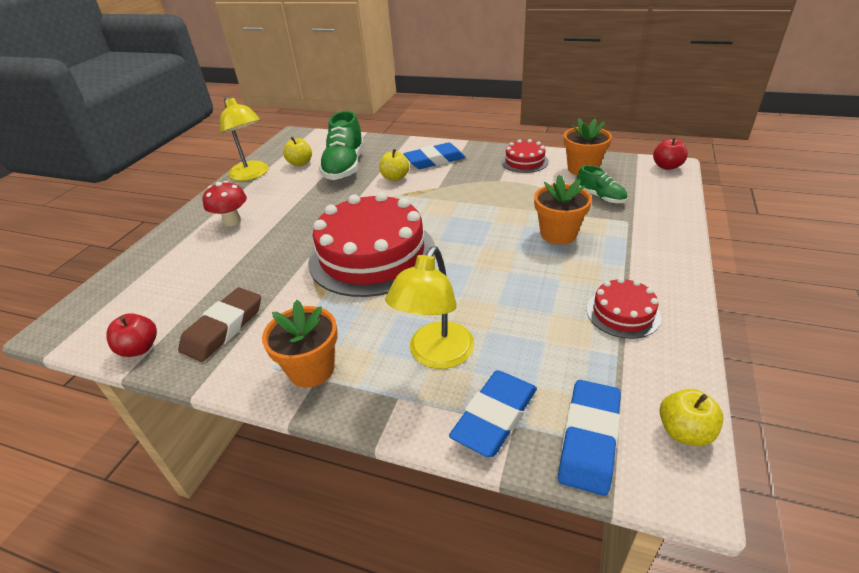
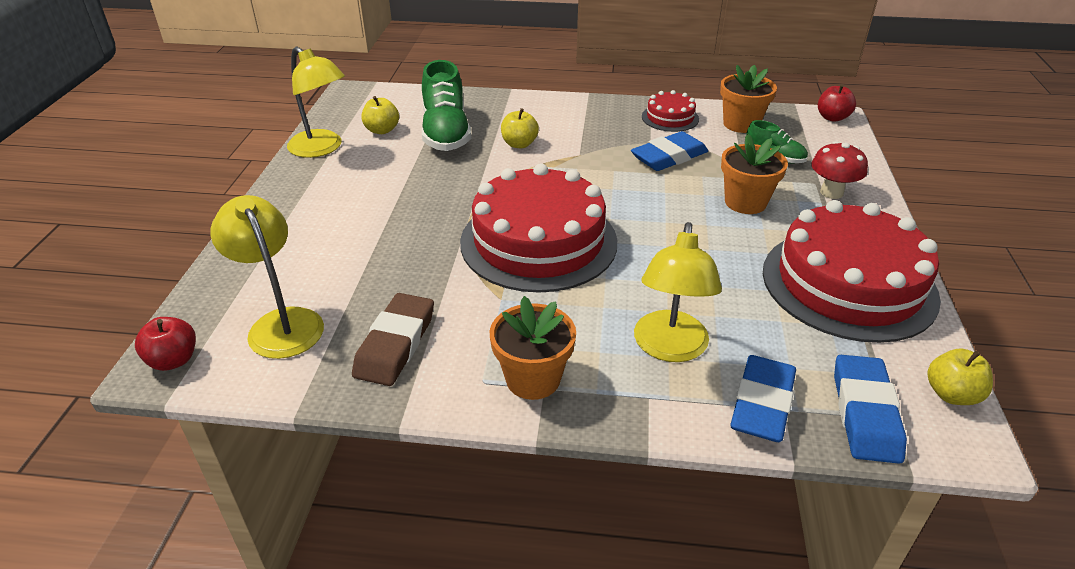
camera: 15 degrees left, 0 degrees up
red apple [106,313,157,357] -> red apple moved to [135,317,196,371]
red mushroom [203,181,247,226] -> red mushroom moved to [811,141,868,199]
blue eraser [404,142,465,169] -> blue eraser moved to [631,131,708,171]
red cake [587,277,661,339] -> red cake [763,200,941,343], size x2.17
none -> yellow lamp [210,195,324,359]

